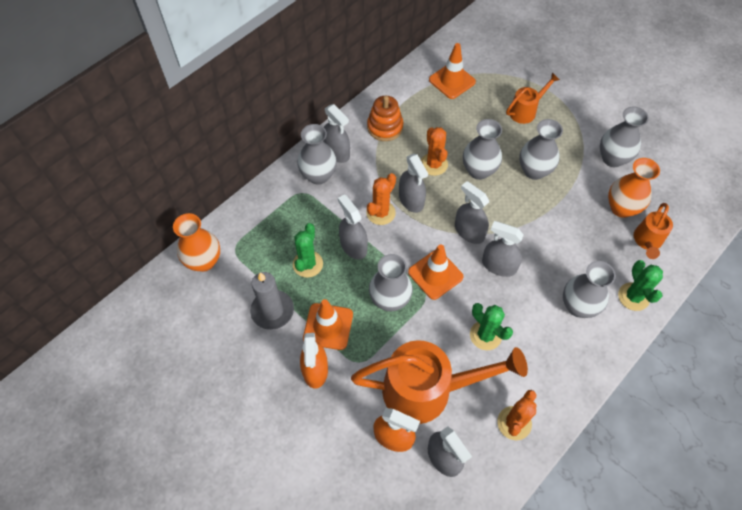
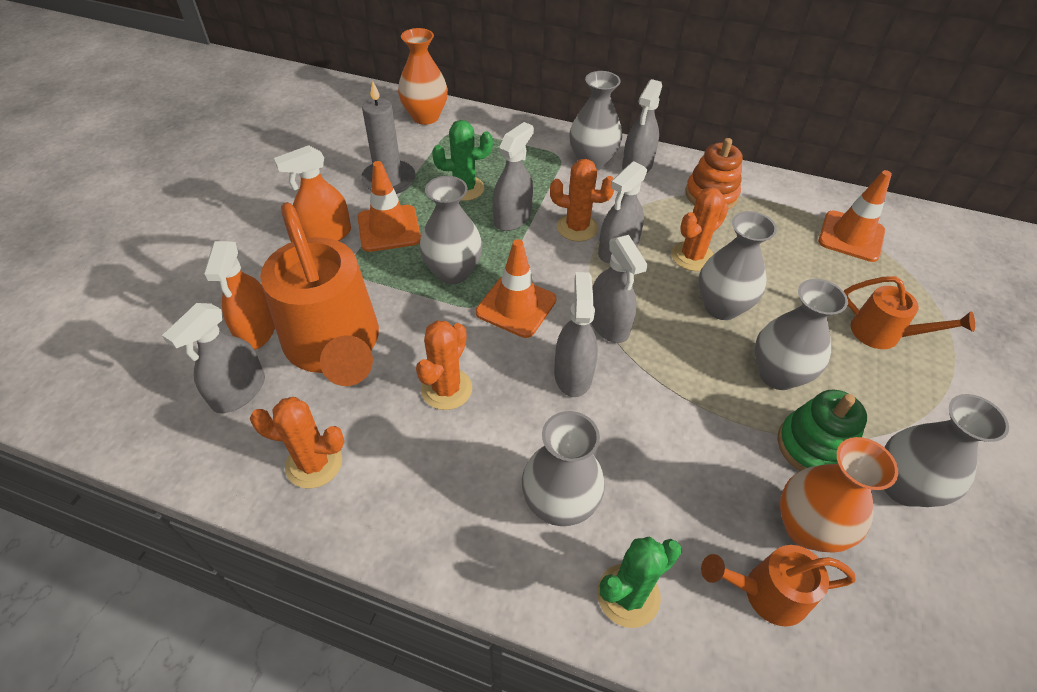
camera: 65 degrees right, 10 degrees down
grey spray bottle [455,181,489,244] -> grey spray bottle turned 135 degrees clockwise [591,235,648,343]
green cactus [470,303,513,350] -> orange cactus [416,320,472,410]
none -> green stacking toy [778,389,867,471]

